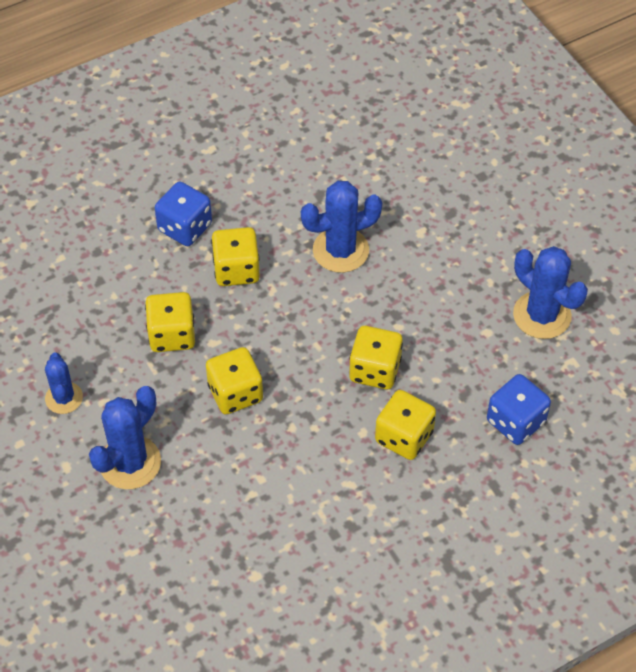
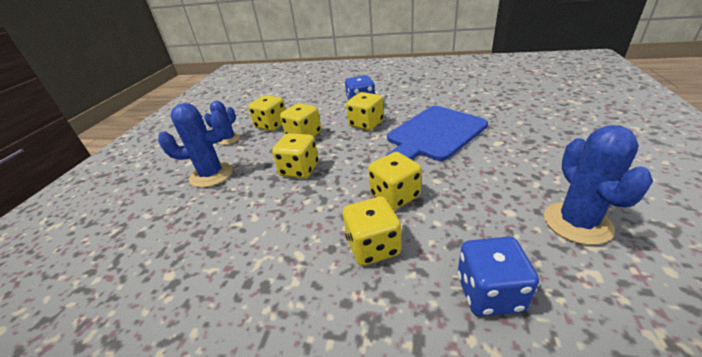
camera: 45 degrees right, 20 degrees down
blue cactus [301,181,382,273] -> blue cutting board [386,106,488,161]
none -> yellow dice [248,95,286,131]

